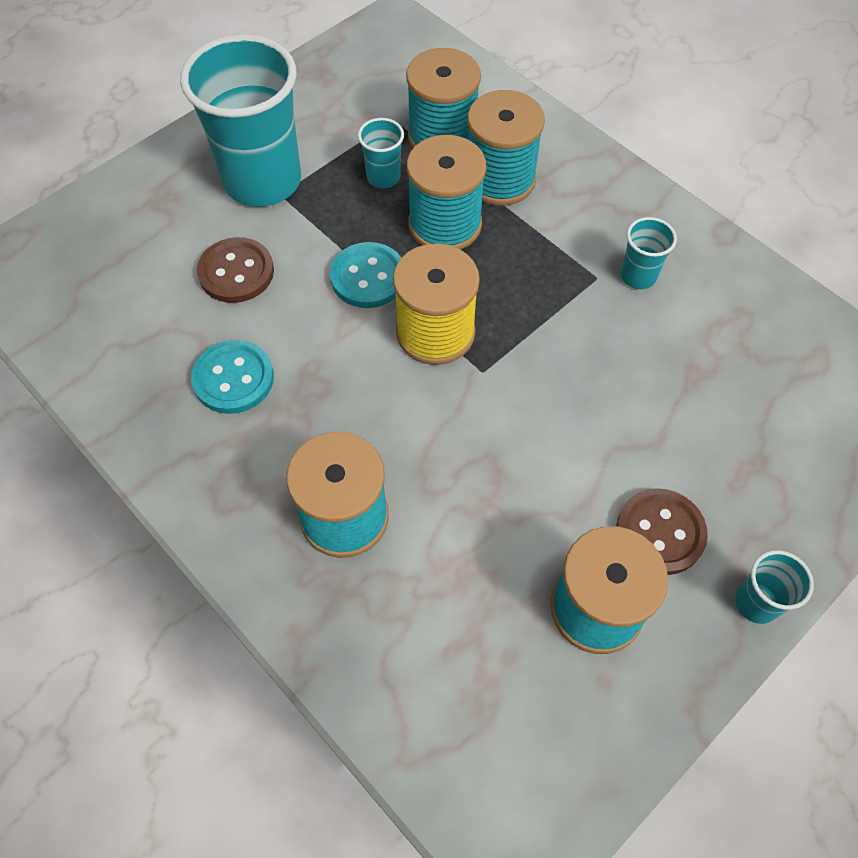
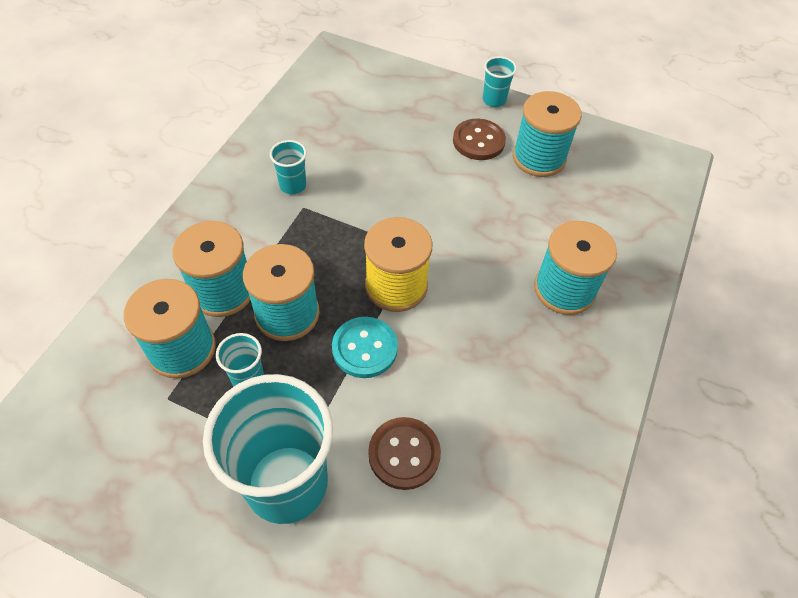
camera: 115 degrees left, 5 degrees down
turquoise button [191,340,274,414] -> none

